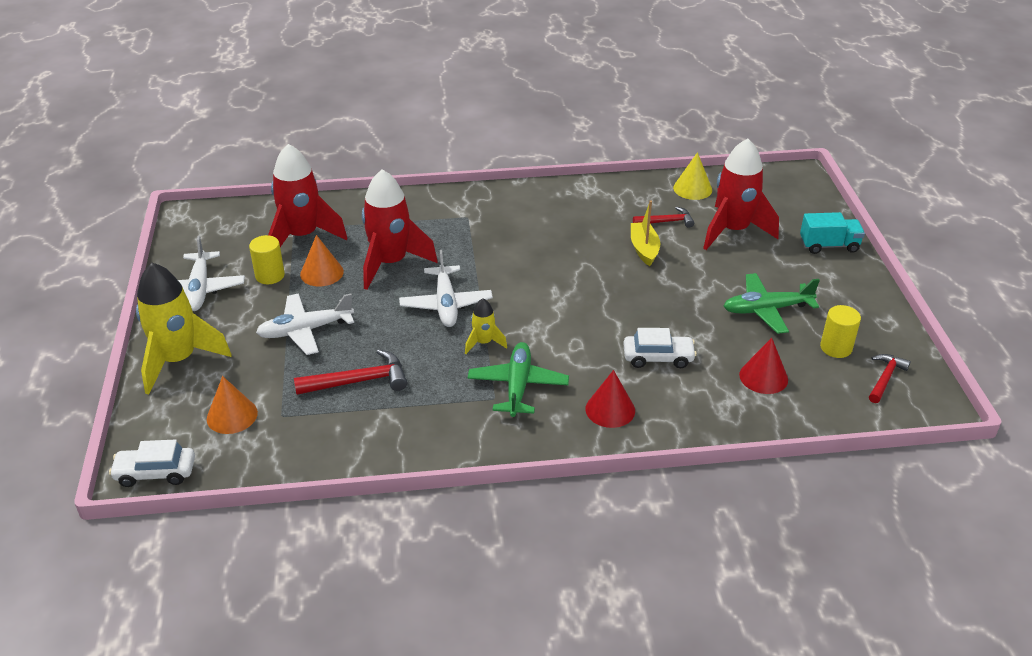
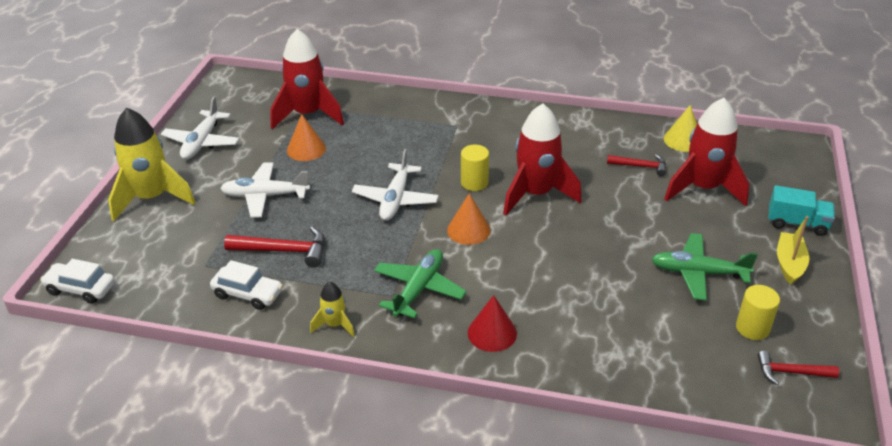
camera: 20 degrees right, 0 degrees up
orange cone [207,376,258,434] -> orange cone moved to [447,193,491,245]
yellow cylinder [249,235,285,284] -> yellow cylinder moved to [461,145,489,191]
red rocket [362,169,438,290] -> red rocket moved to [503,104,582,215]
yellow rocket [465,298,507,354] -> yellow rocket moved to [310,282,355,337]
white car [623,328,697,368] -> white car moved to [210,260,283,310]
yellow boat [631,201,660,266] -> yellow boat moved to [777,216,809,285]
red cone [739,338,788,394] -> none
red hammer [869,354,911,403] -> red hammer turned 135 degrees counterclockwise [757,351,839,385]

